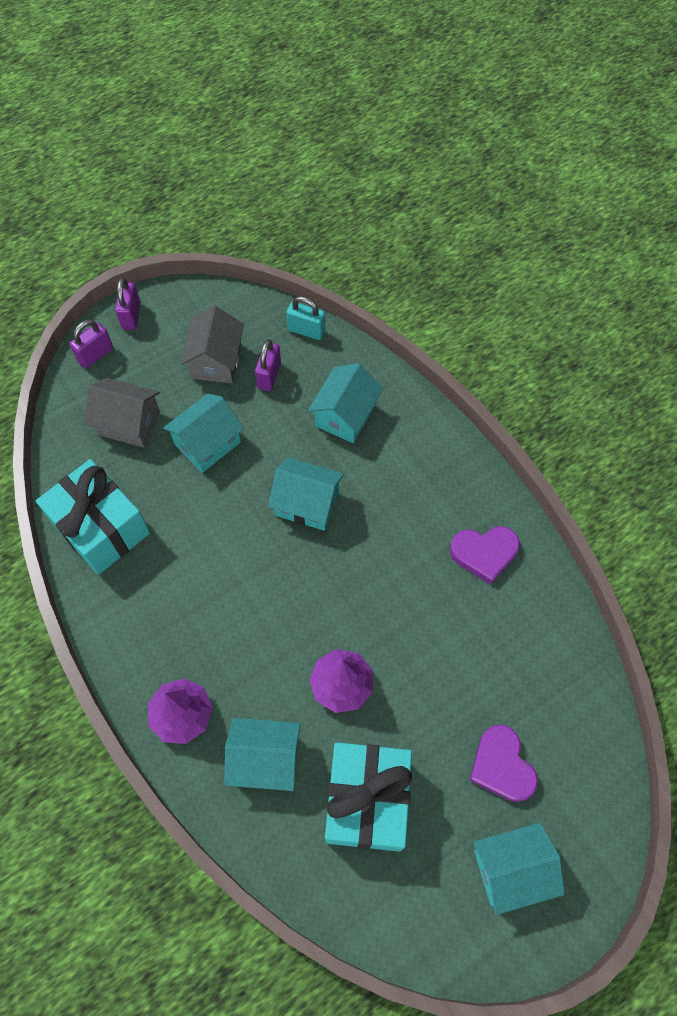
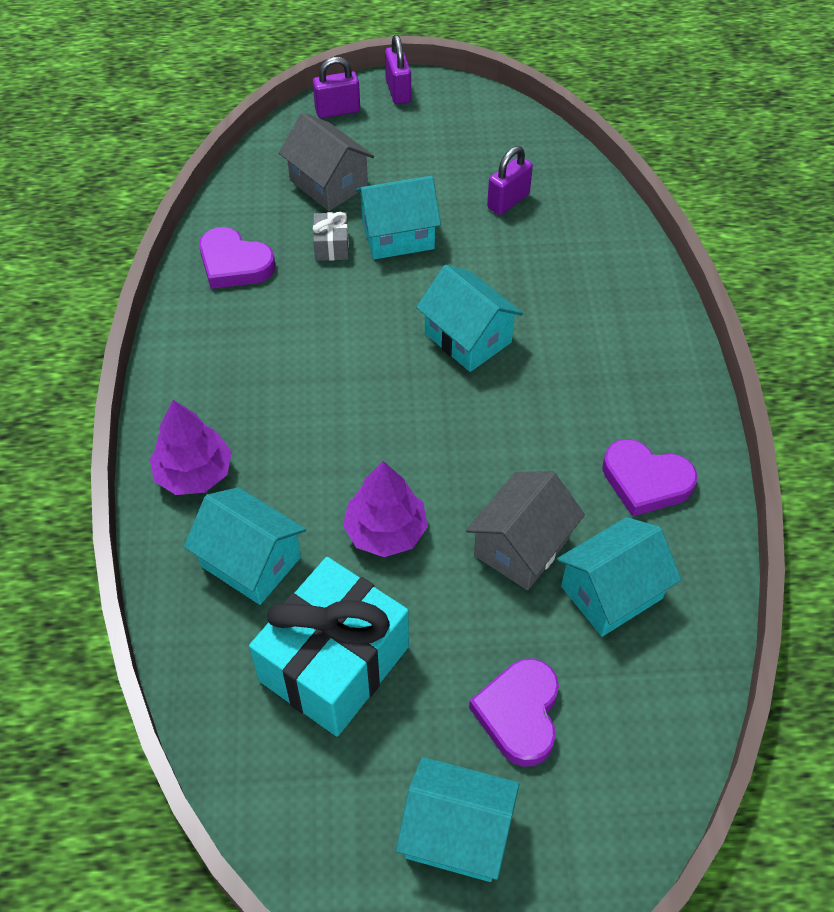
camera: 30 degrees right, 10 degrees down
turquoise gift [36,459,150,575] -> purple heart [199,227,275,289]
purple padlock [115,278,140,330] -> purple padlock turned 45 degrees counterclockwise [385,35,411,104]
grey house [181,306,244,383] -> grey house moved to [466,471,585,590]
turquoise padlock [286,296,325,340] -> none
turquoise house [308,363,383,443] -> turquoise house moved to [557,517,681,637]
none -> grey gift [313,212,349,261]

